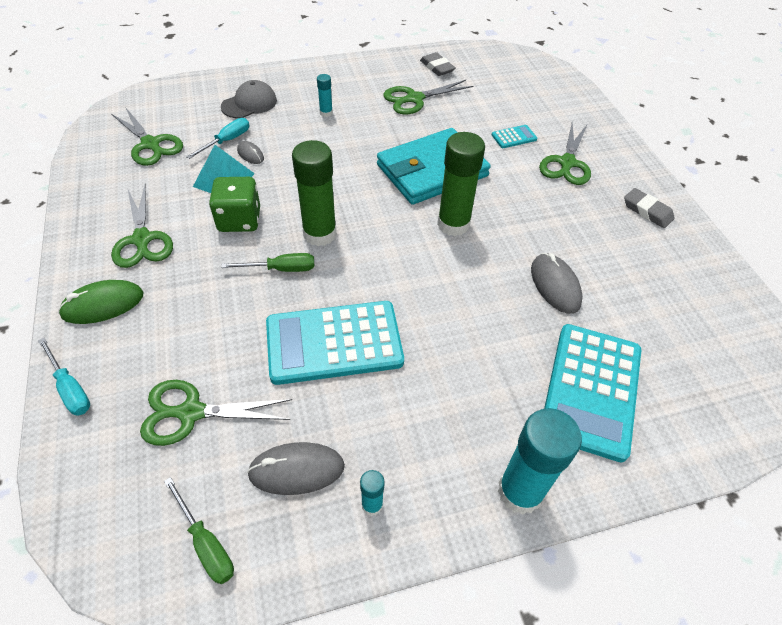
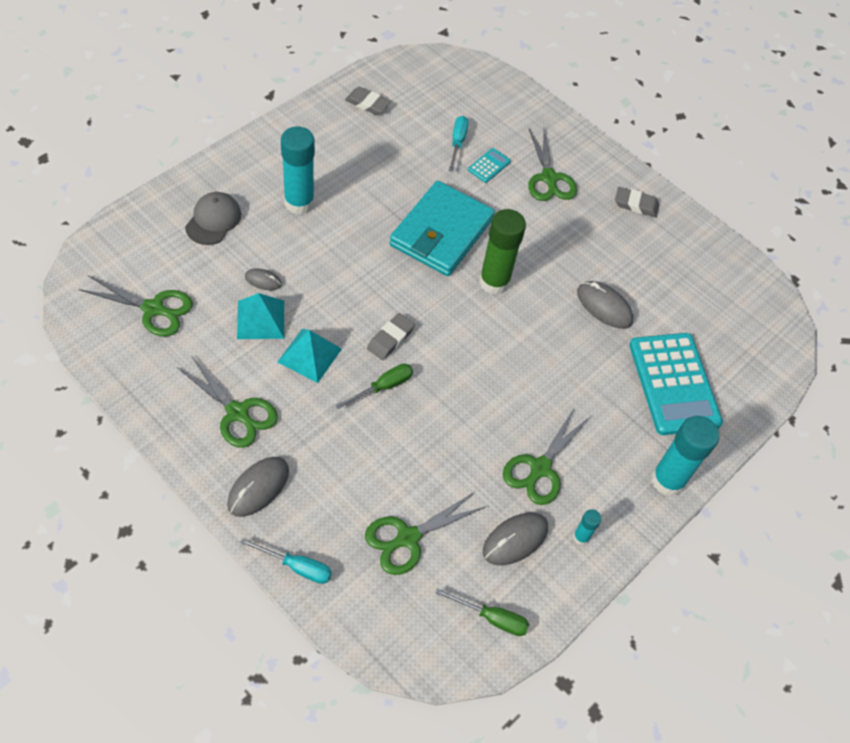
camera: 35 degrees left, 5 degrees up
green mouse [58,280,144,324] -> grey mouse [227,457,289,517]
turquoise screwdriver [186,118,249,159] -> turquoise screwdriver moved to [449,116,469,172]
green dice [209,177,260,232] -> turquoise pyramid [278,329,342,383]
turquoise calculator [266,301,404,385] -> none
green glue stick [292,140,337,246] -> grey eraser [367,313,415,360]
turquoise glue stick [317,74,333,117] -> turquoise glue stick [281,126,315,214], size x2.14
green scissors [383,80,474,114] -> green scissors moved to [503,407,590,505]

